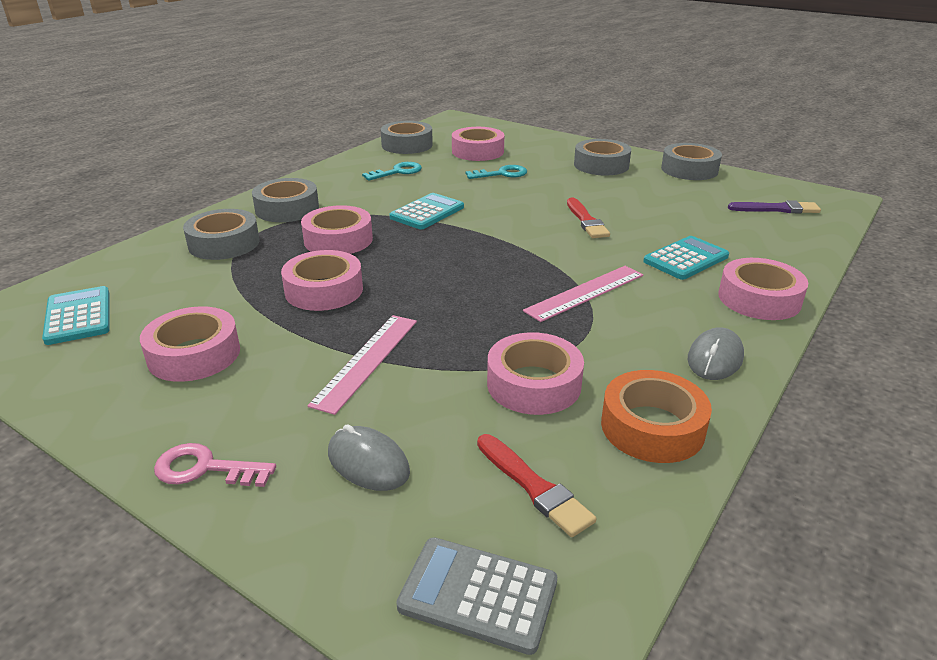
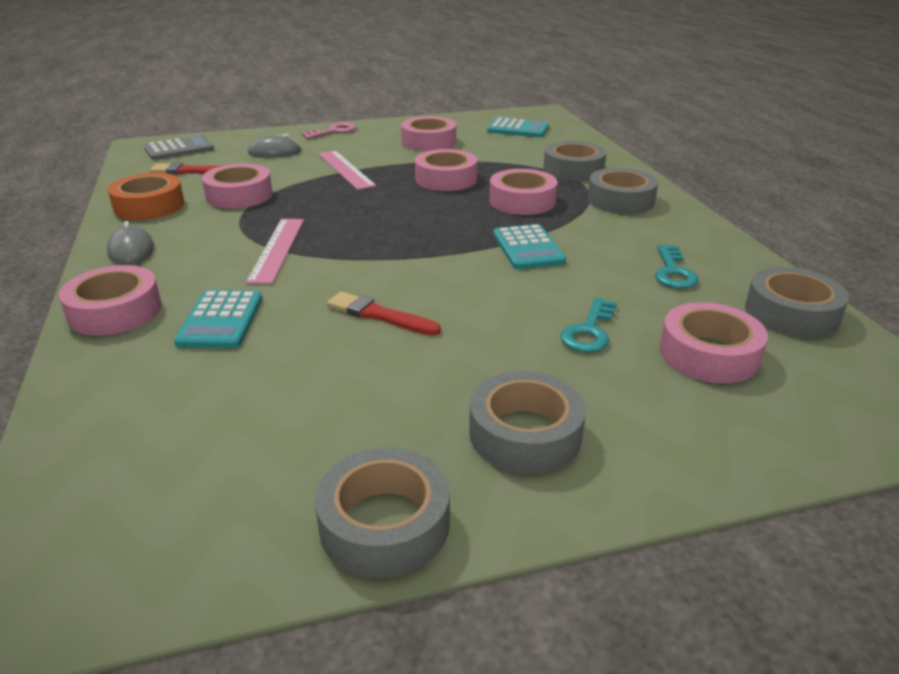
camera: 130 degrees right, 0 degrees up
purple brush [728,200,821,213] -> none

